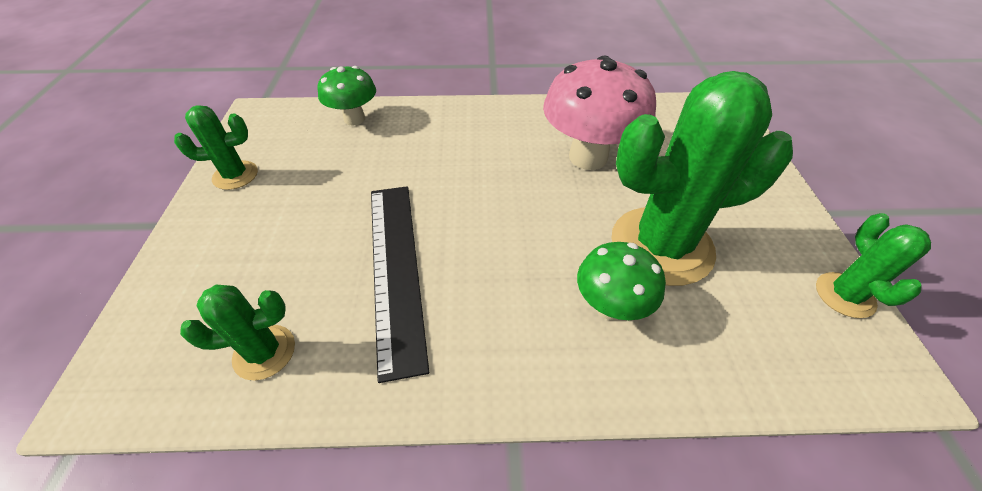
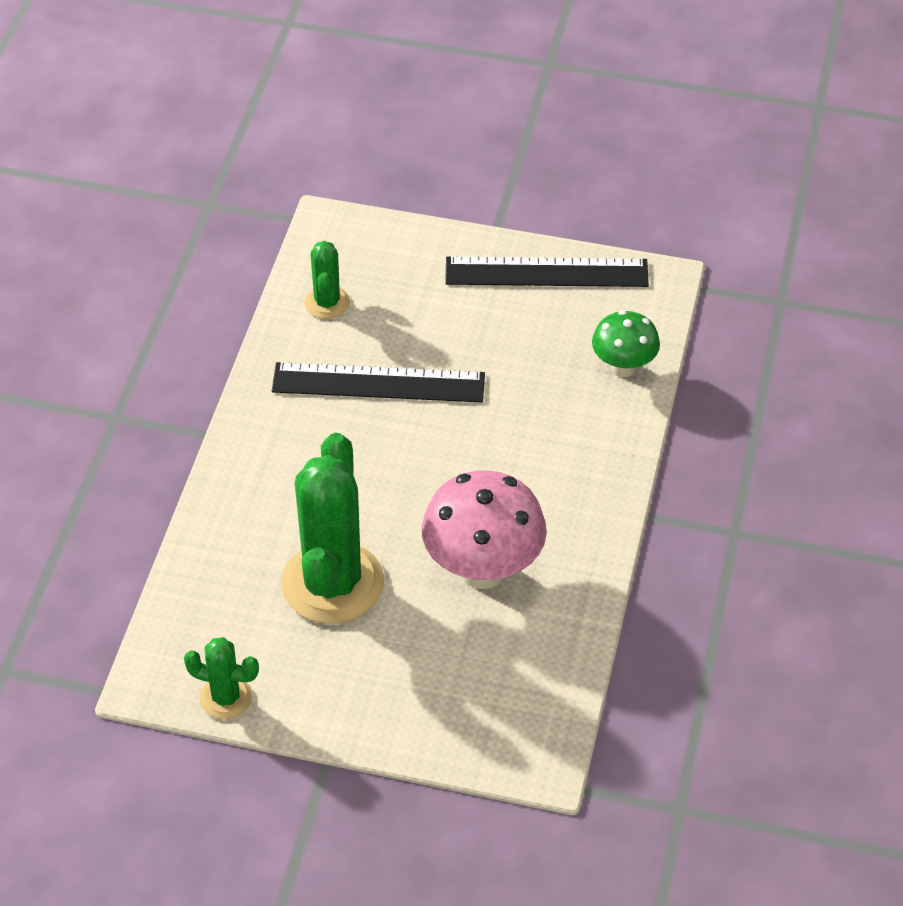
camera: 105 degrees right, 0 degrees up
green cactus [174,105,258,190] -> black ruler [445,257,649,287]
green mushroom [577,242,666,320] -> none

